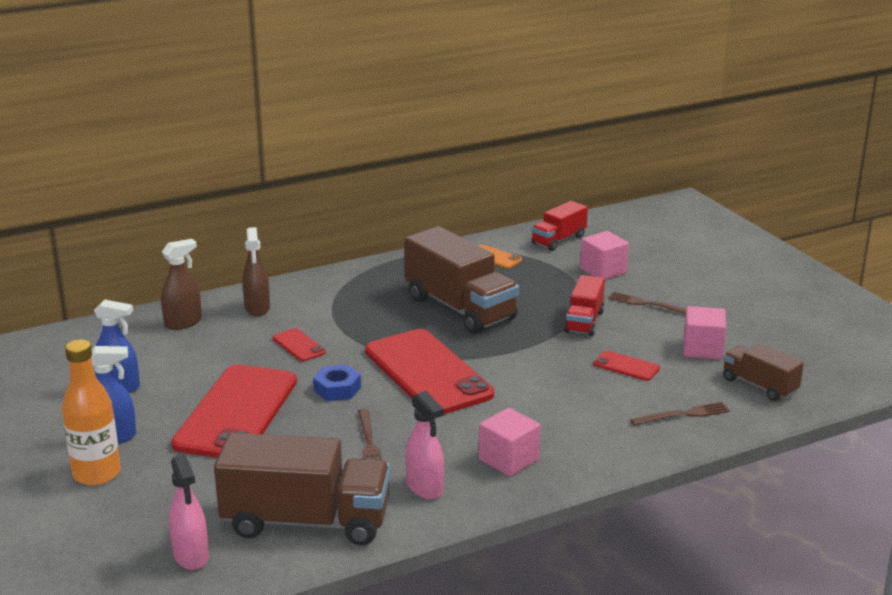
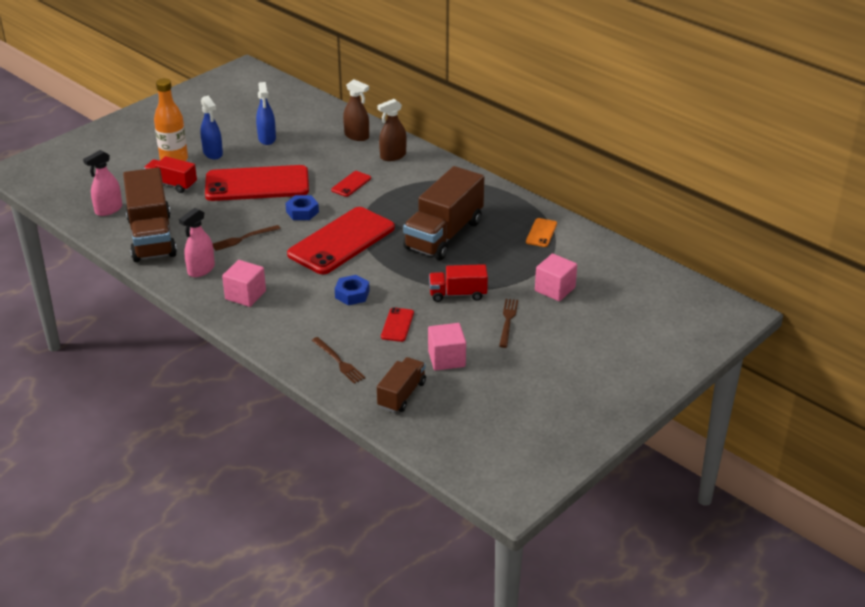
camera: 70 degrees right, 10 degrees up
red truck [532,201,588,251] -> red truck moved to [143,156,197,193]
none -> blue nut [335,275,370,305]

